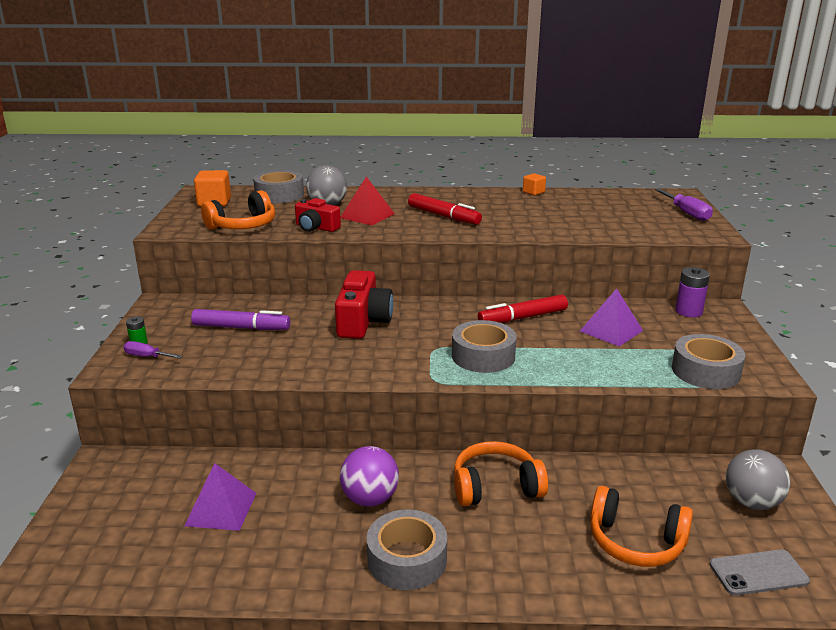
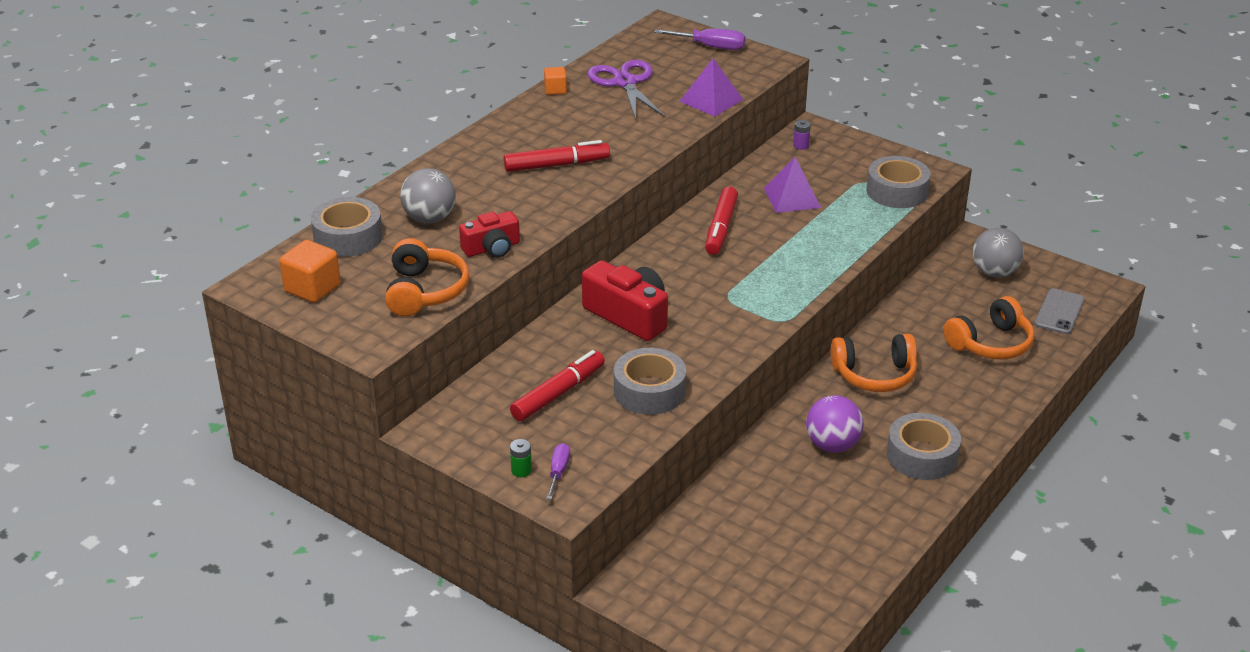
camera: 55 degrees left, 10 degrees up
purple screwdriver [124,341,182,358] -> purple screwdriver turned 135 degrees clockwise [546,443,570,500]
purple pyramid [184,463,256,531] -> purple pyramid moved to [679,59,744,117]
purple marker [191,309,290,330] -> red marker [510,350,605,421]
red pyramid [340,176,395,225] -> none
grey tape [452,320,517,373] -> grey tape moved to [614,348,686,415]
orange headphones [454,441,548,506] -> orange headphones turned 120 degrees counterclockwise [831,334,917,392]
purple battery [675,267,710,317] -> purple battery [793,120,811,150], size x0.58
none -> purple scissors [588,60,666,120]

